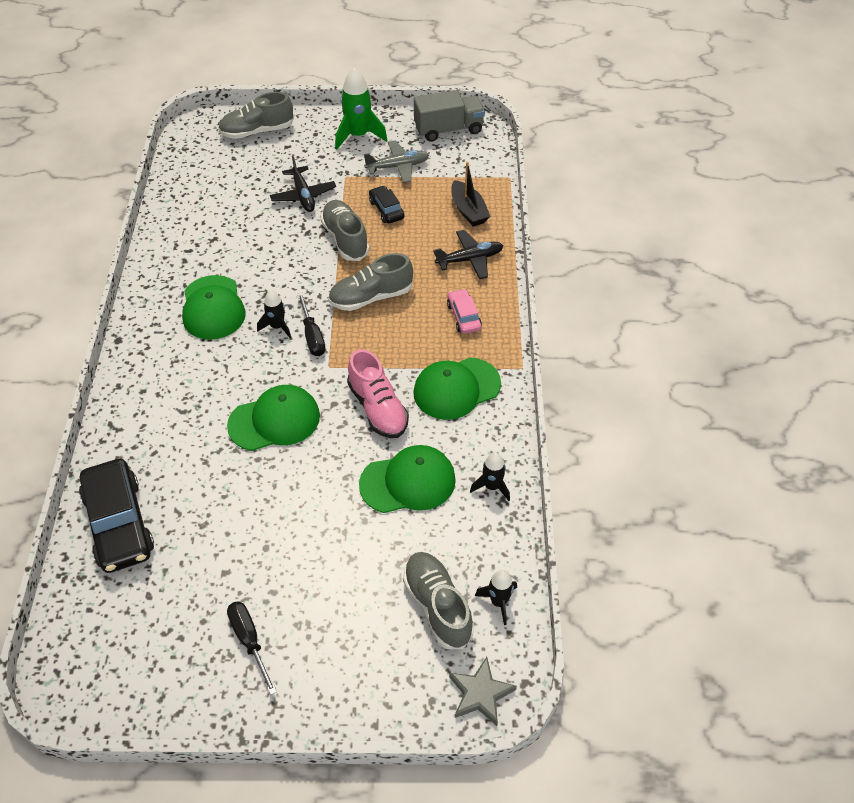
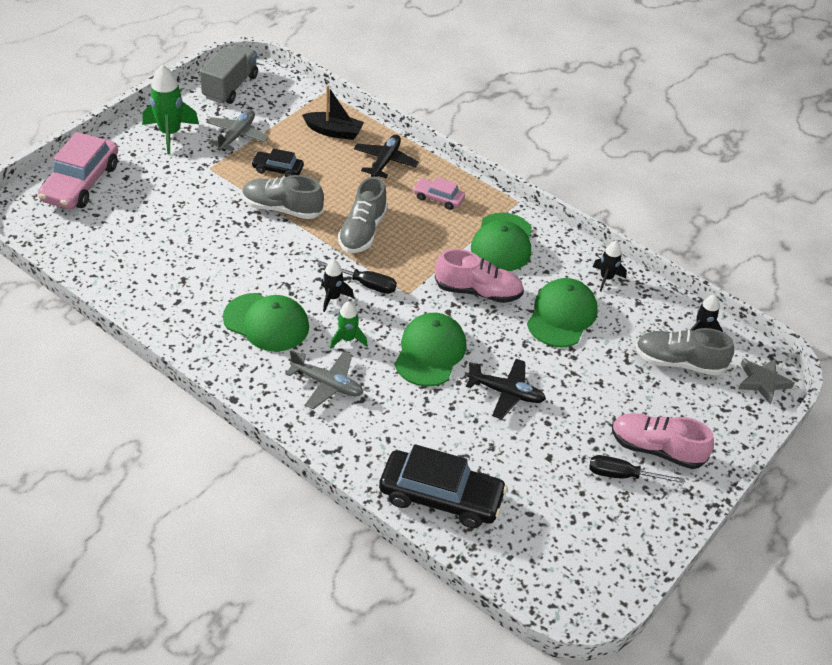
camera: 55 degrees left, 5 degrees down
grey shoe [218,92,294,139] -> pink car [38,132,118,209]
black plane [270,156,336,212] -> black plane moved to [466,359,546,419]
none -> grey plane [285,350,363,409]
none -> green rocket [330,301,368,349]
none -> pink shoe [612,413,714,469]

